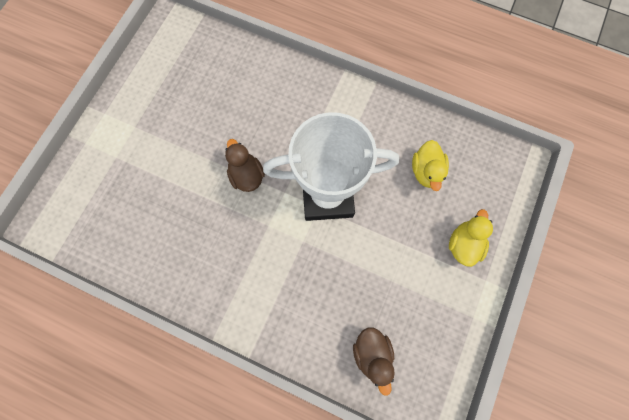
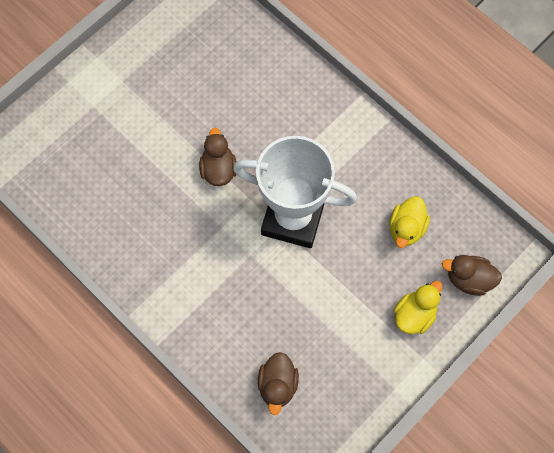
camera: 20 degrees right, 5 degrees down
none -> brown duck [442,255,502,296]

